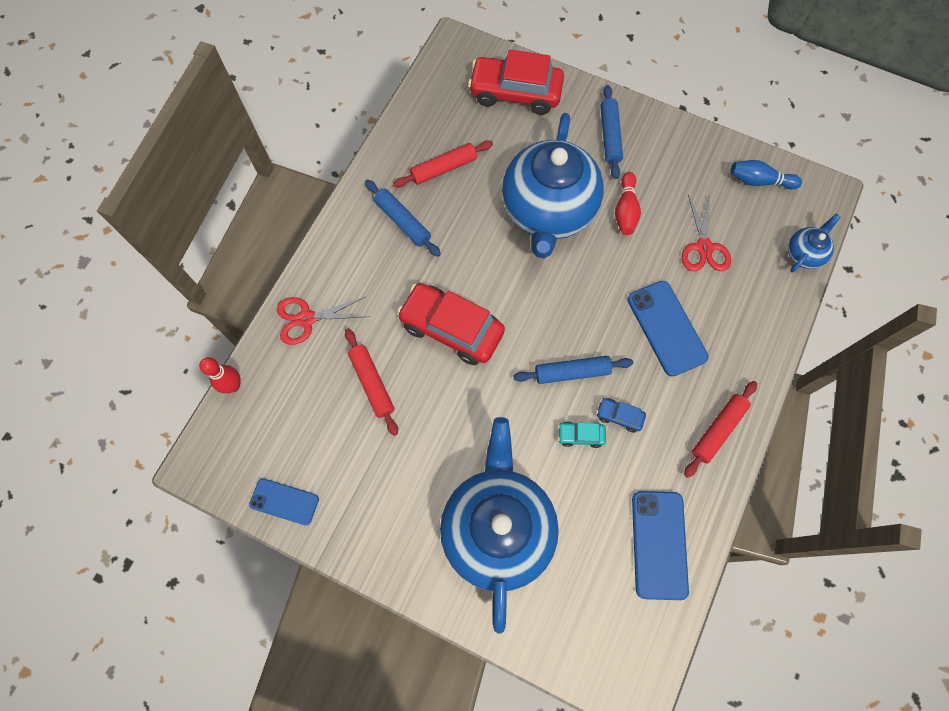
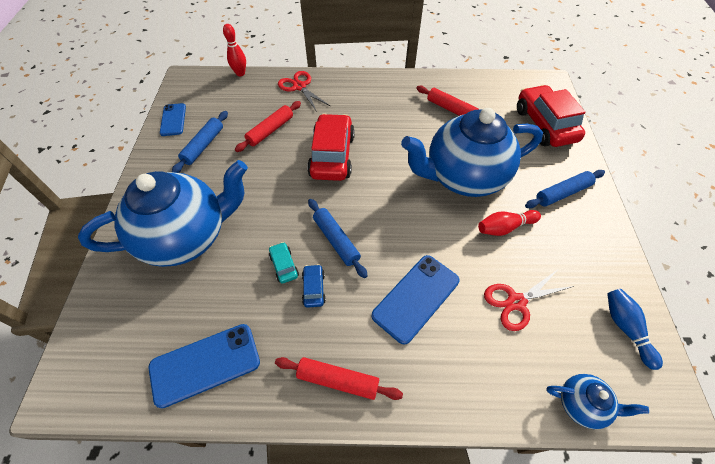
camera: 65 degrees right, 15 degrees down
blue rolling pin [365,179,441,257] -> blue rolling pin moved to [172,111,228,173]

